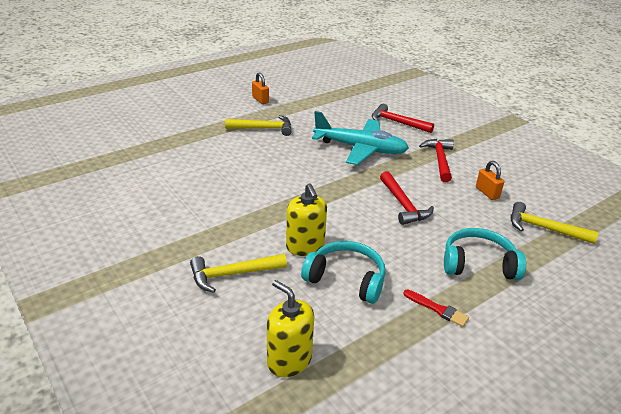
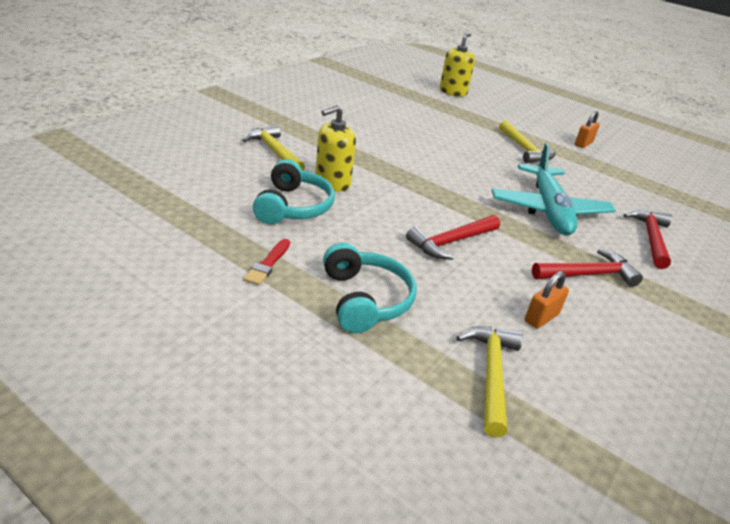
camera: 70 degrees right, 0 degrees up
yellow soap dispenser [267,280,314,378] -> yellow soap dispenser moved to [440,33,475,97]

